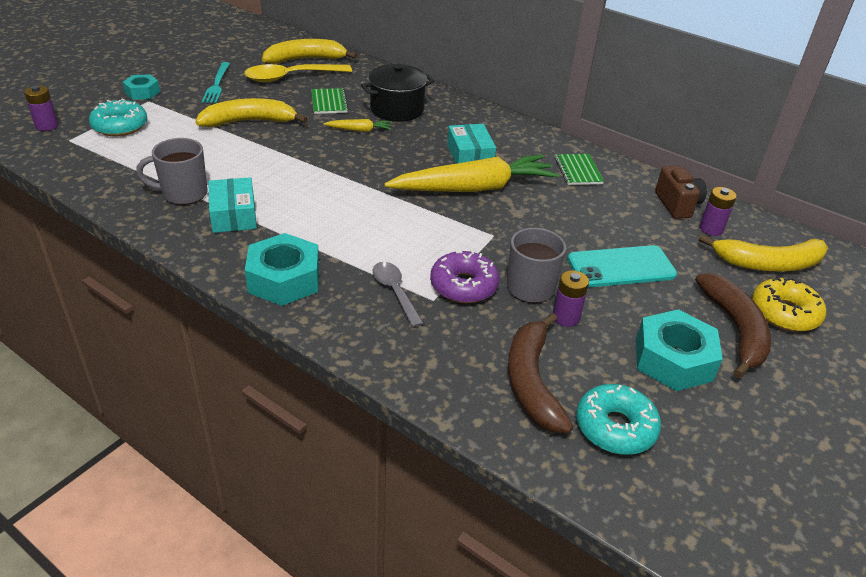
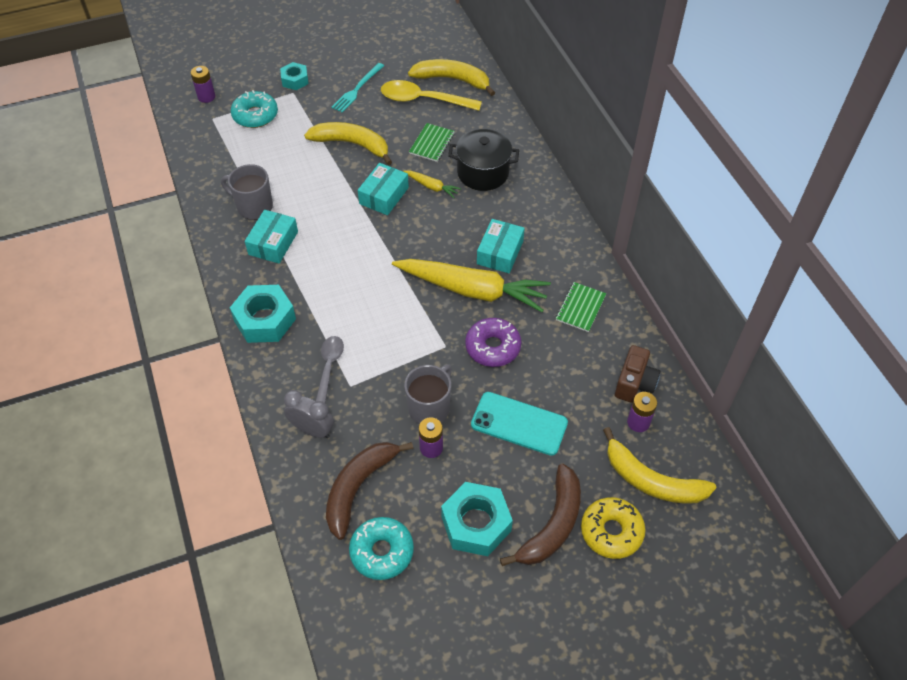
camera: 35 degrees right, 15 degrees up
purple donut [430,250,499,303] -> purple donut moved to [465,318,521,367]
none -> grey clock [284,390,334,438]
none -> turquoise box [358,163,409,215]

